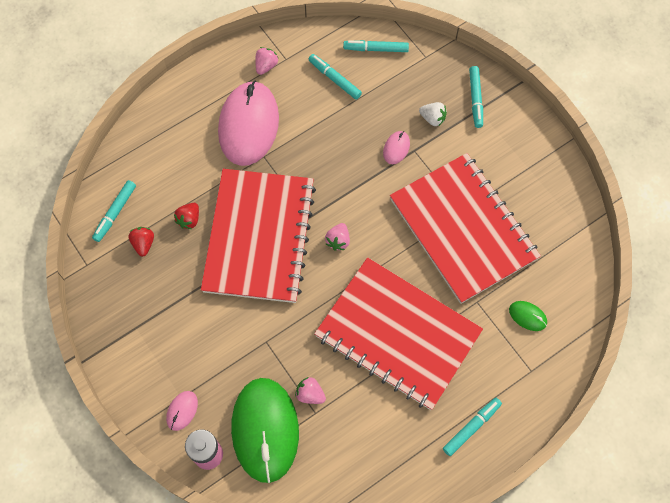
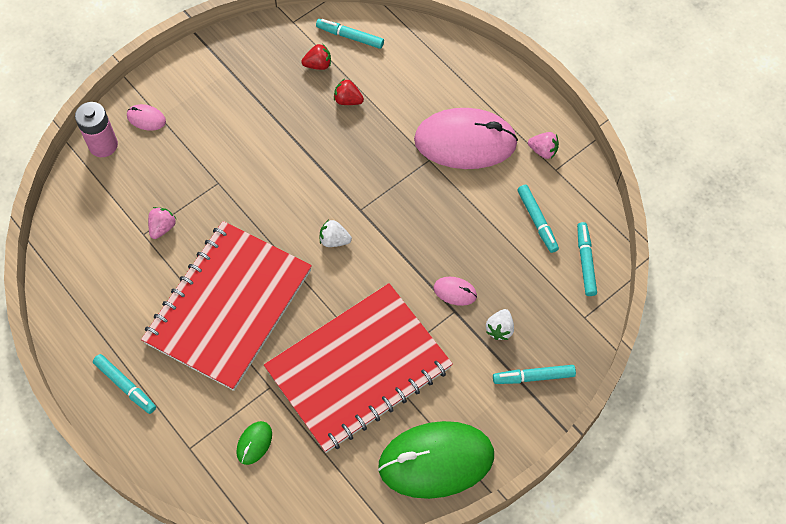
camera: 85 degrees right, 5 degrees down
red notebook [201,169,316,303] -> none
green mouse [231,378,299,483] -> green mouse moved to [378,421,494,499]
turquoise marker [308,54,362,100] -> turquoise marker turned 120 degrees clockwise [517,185,559,253]
pink strawberry [325,223,350,250] -> white strawberry [320,220,352,247]

